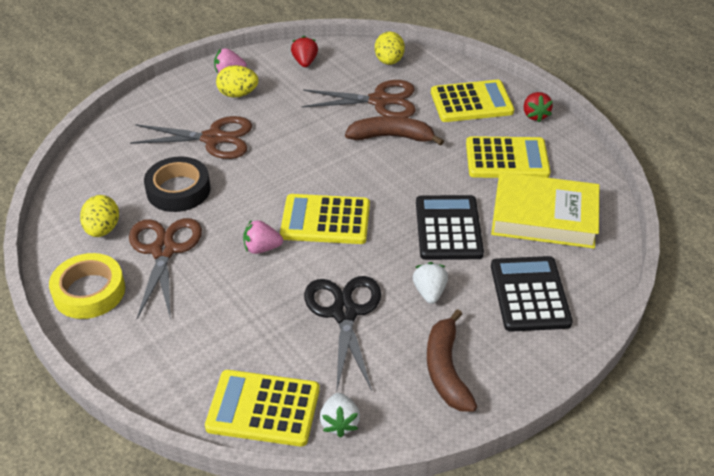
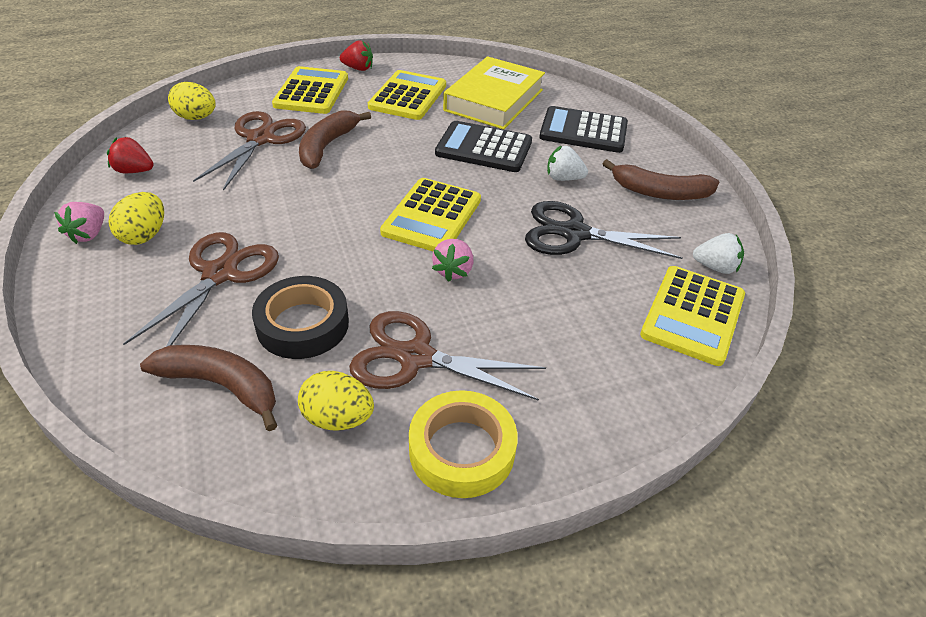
camera: 75 degrees left, 0 degrees up
none -> brown banana [140,345,277,431]

